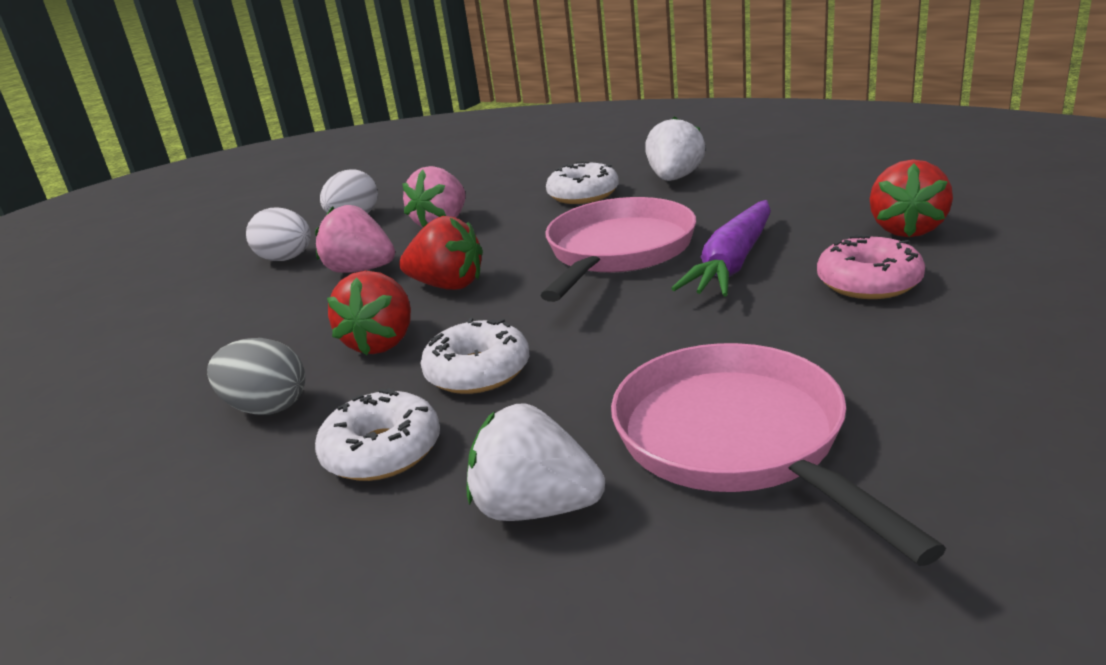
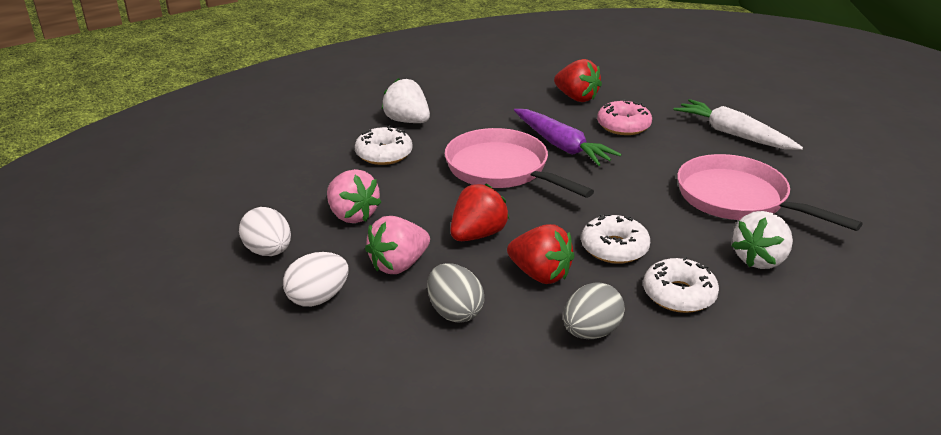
camera: 70 degrees left, 5 degrees up
pink pan [611,343,946,566] -> pink pan turned 45 degrees clockwise [677,154,862,231]
none -> grey egg [427,263,484,323]
none -> white carrot [673,99,803,150]

